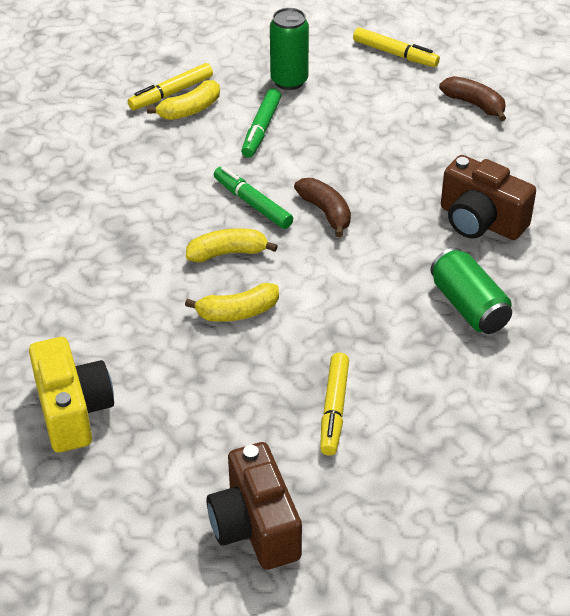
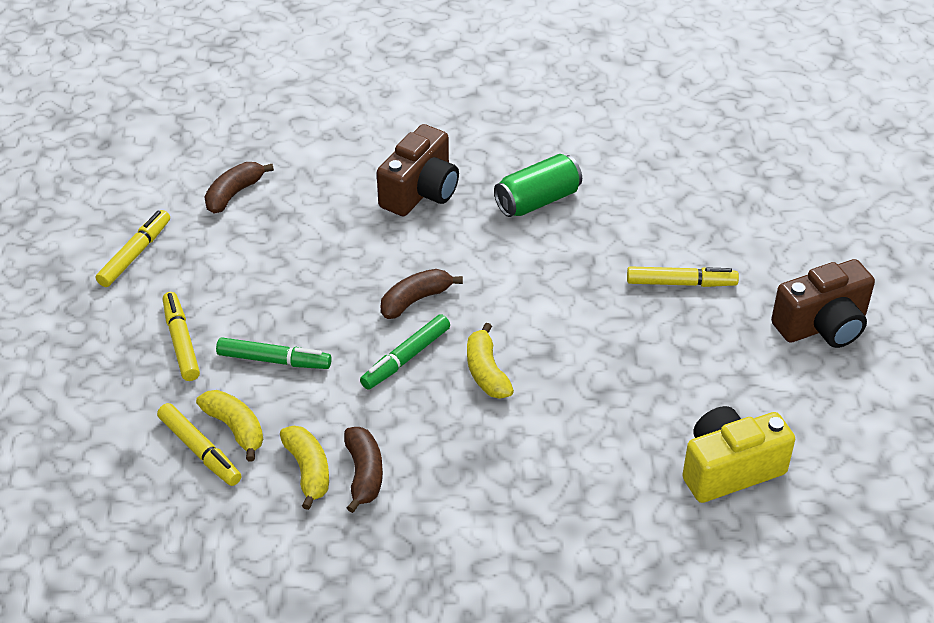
camera: 95 degrees left, 0 degrees up
yellow banana [185,283,279,322] -> yellow banana moved to [280,426,329,510]
green can [270,8,309,90] -> yellow marker [163,292,200,381]
none -> brown banana [344,427,383,513]

